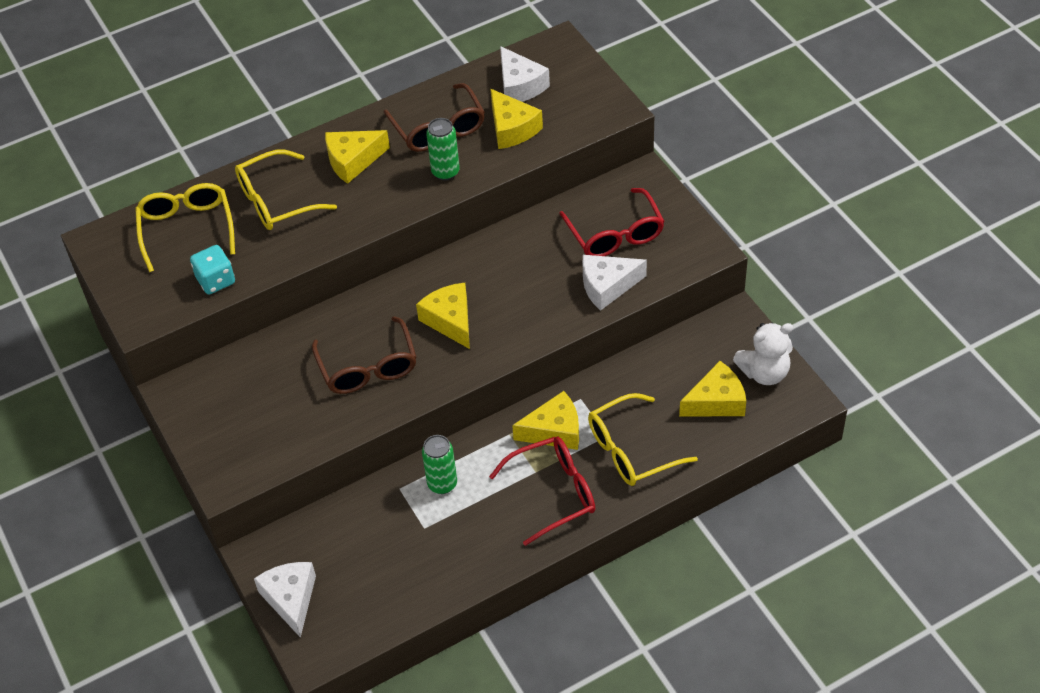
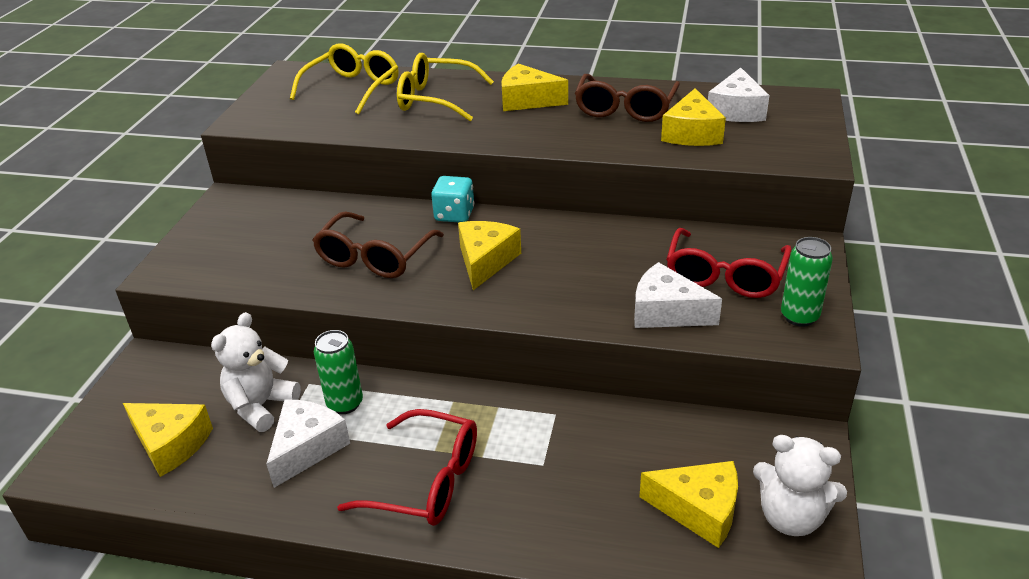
camera: 40 degrees right, 15 degrees down
turquoise dice [190,245,235,294] -> turquoise dice moved to [431,176,474,222]
white cheese [254,562,316,638] -> white cheese moved to [266,399,350,488]
green can [426,118,460,181] -> green can moved to [781,237,833,327]
yellow cheese [512,391,579,450] -> yellow cheese moved to [123,403,213,477]
yellow glasses [588,393,698,486] -> none
none -> white teddy bear [211,312,301,432]

